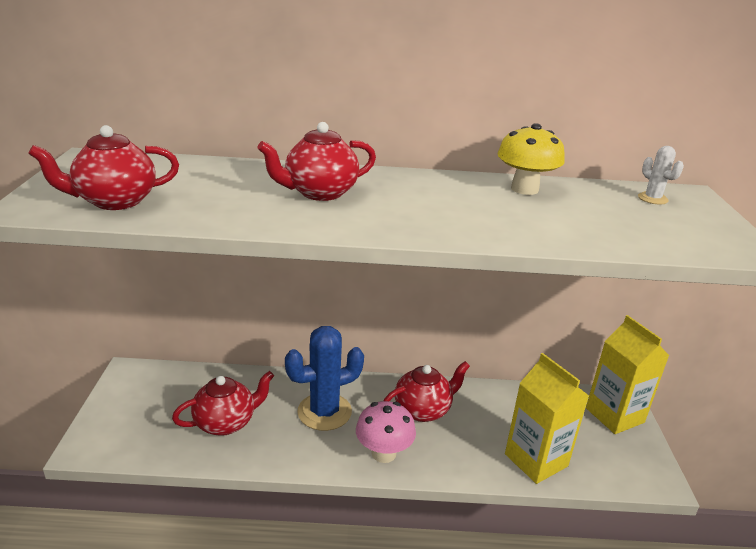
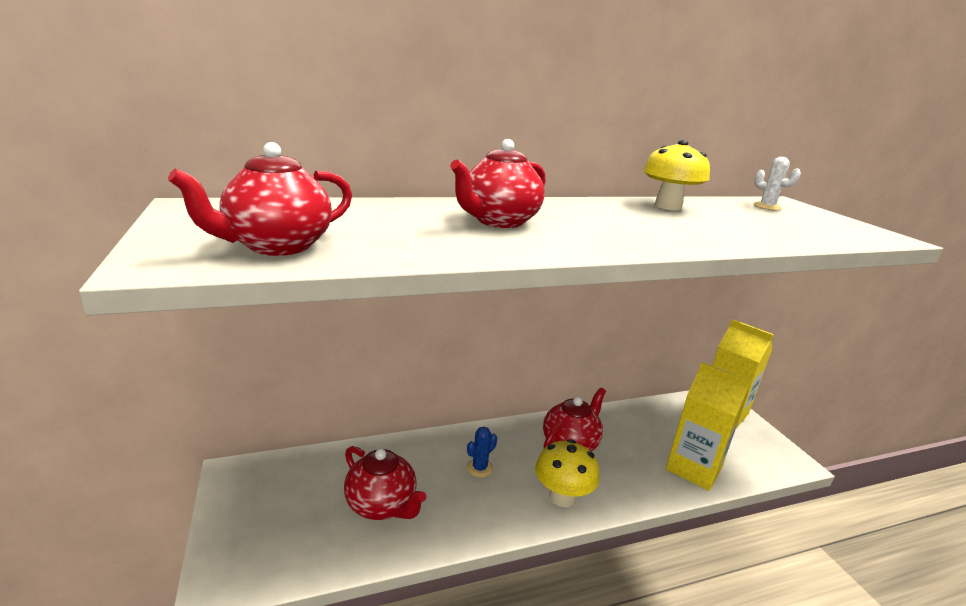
camera: 20 degrees left, 5 degrees down
red teapot [172,371,274,436] -> red teapot turned 90 degrees clockwise [344,446,426,520]
blue cactus [285,326,364,431] -> blue cactus [467,426,497,478], size x0.45
pink mushroom [356,401,416,463] -> yellow mushroom [535,439,600,507]

